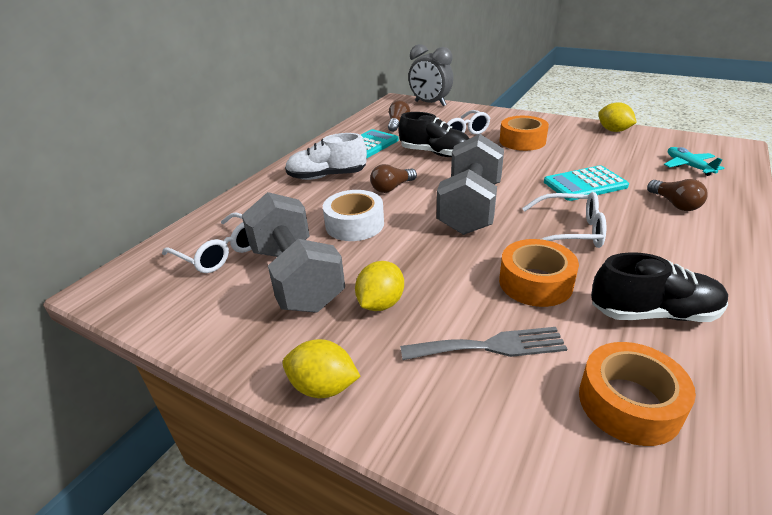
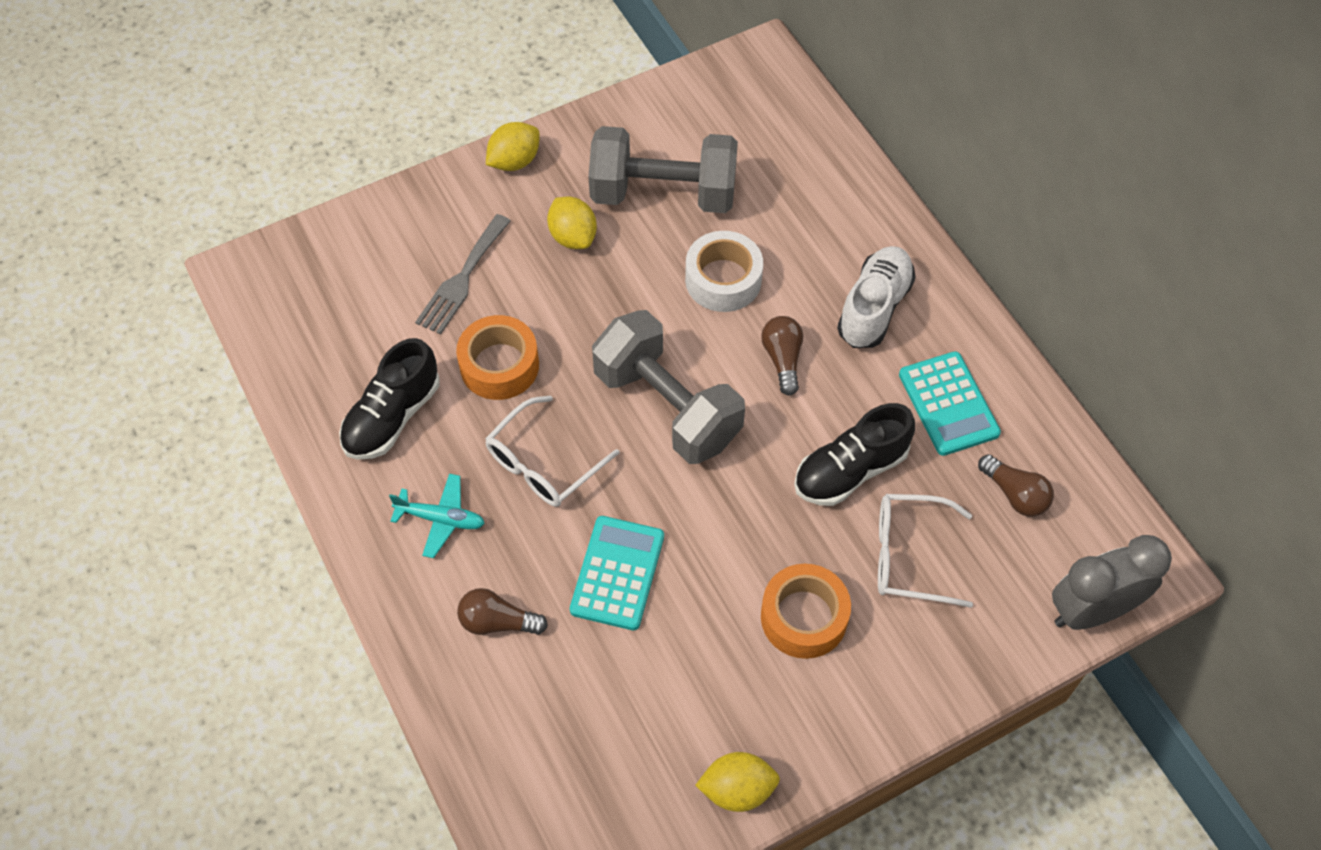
camera: 120 degrees right, 25 degrees up
white glasses [162,213,251,273] -> none
orange tape [579,342,696,446] -> none
turquoise plane [664,147,724,176] -> turquoise plane moved to [389,474,485,558]

